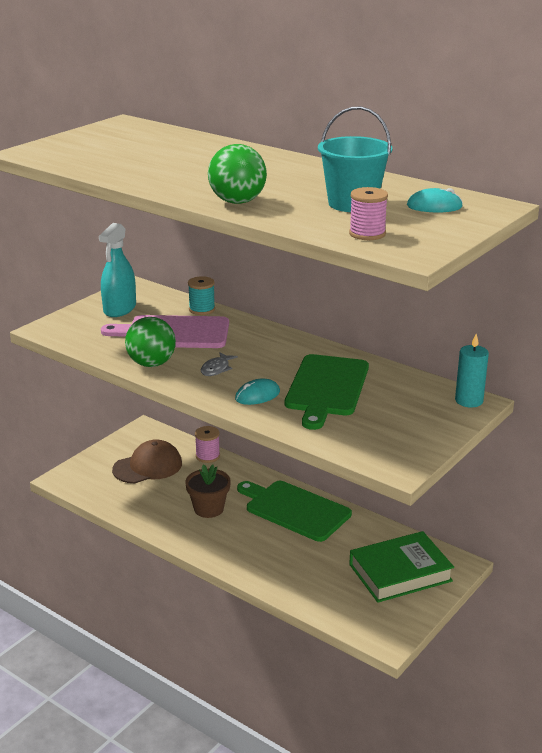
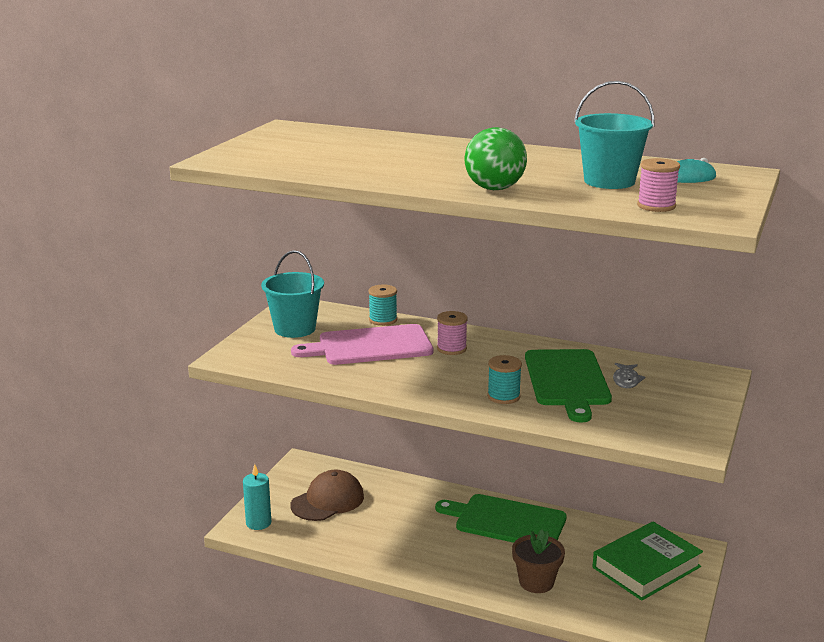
camera: 15 degrees left, 5 degrees down
turquoise spray bottle [99,223,136,317] -> turquoise bucket [261,250,324,338]
green ball [125,317,176,367] -> none
brown flower pot [185,464,231,518] -> brown flower pot moved to [512,529,565,593]
pink spool [195,426,220,463] -> pink spool moved to [437,311,468,355]
grey fish [201,352,238,376] -> grey fish moved to [613,363,645,388]
turquoise mouse [235,378,280,405] -> turquoise spool [487,355,522,404]
turquoise candle [455,334,489,408] -> turquoise candle moved to [243,464,271,530]

